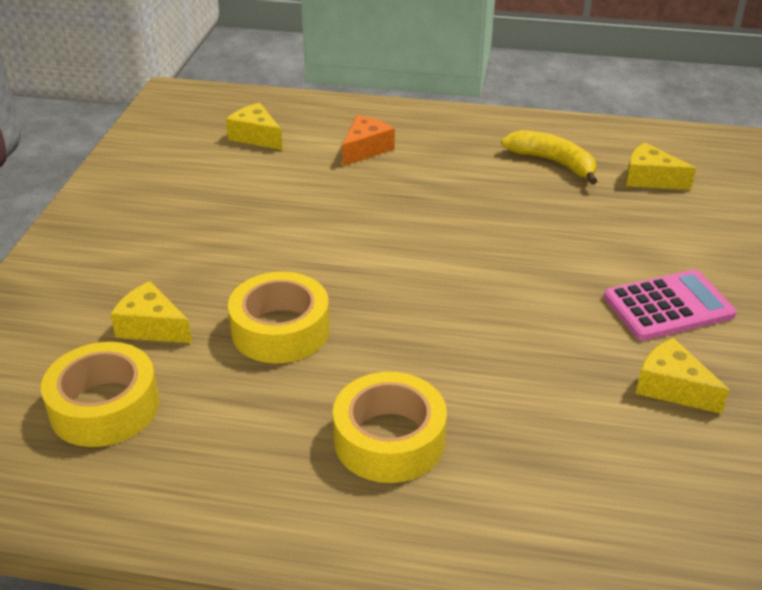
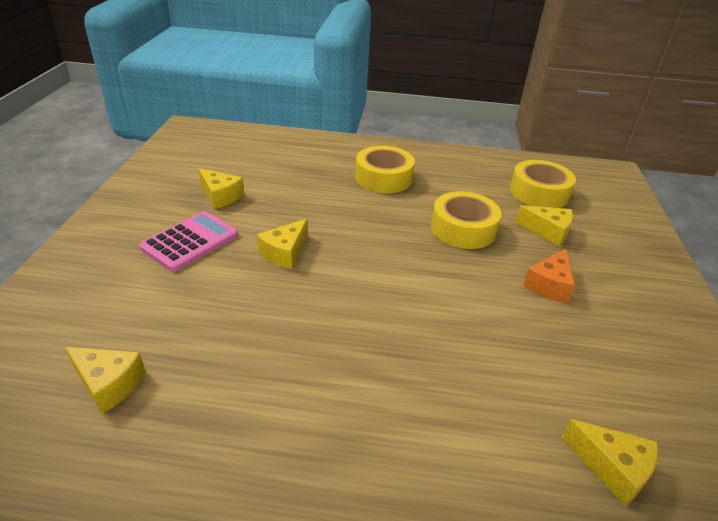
camera: 175 degrees right, 0 degrees up
orange cheese [342,115,395,166] -> orange cheese moved to [523,249,575,303]
yellow banana [501,130,597,185] -> none
pink calculator [604,269,737,341] -> pink calculator turned 150 degrees clockwise [140,211,238,272]
none -> yellow cheese [257,219,308,269]

